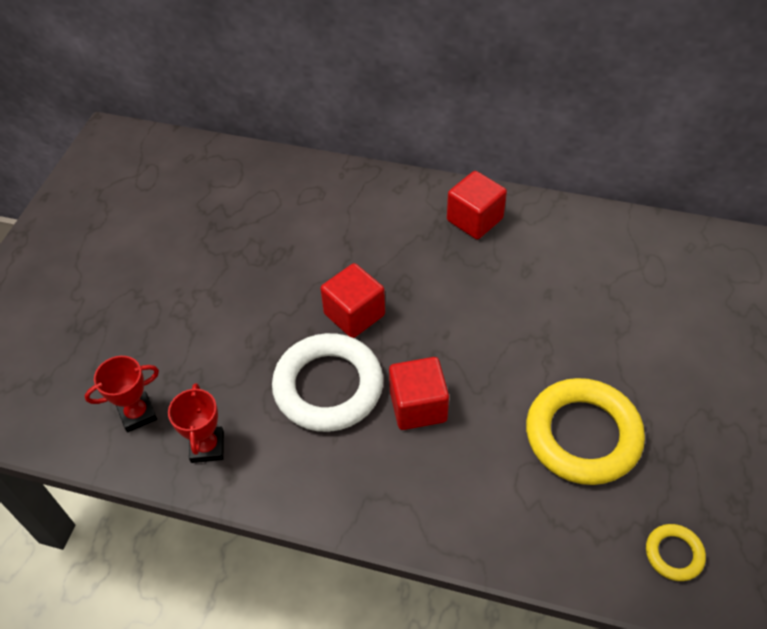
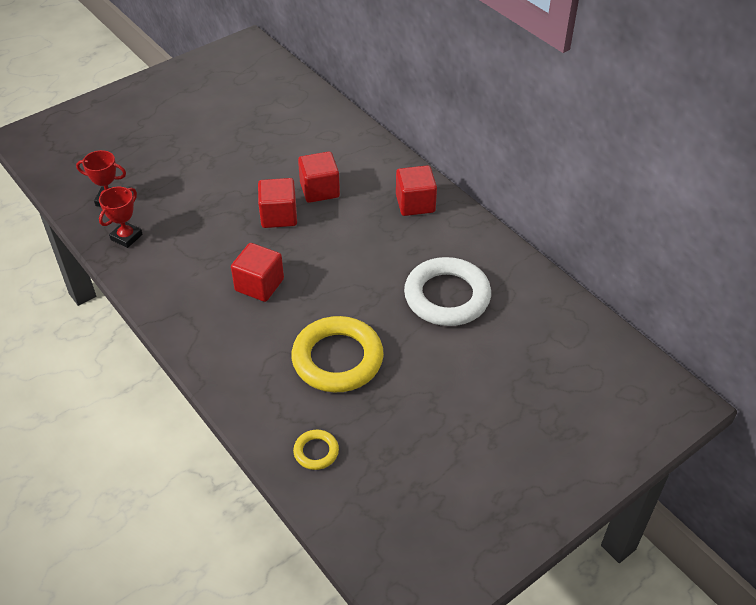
camera: 35 degrees right, 5 degrees down
white ring [272,333,383,432] -> white ring moved to [404,257,491,326]
none -> red cube [298,152,340,203]

